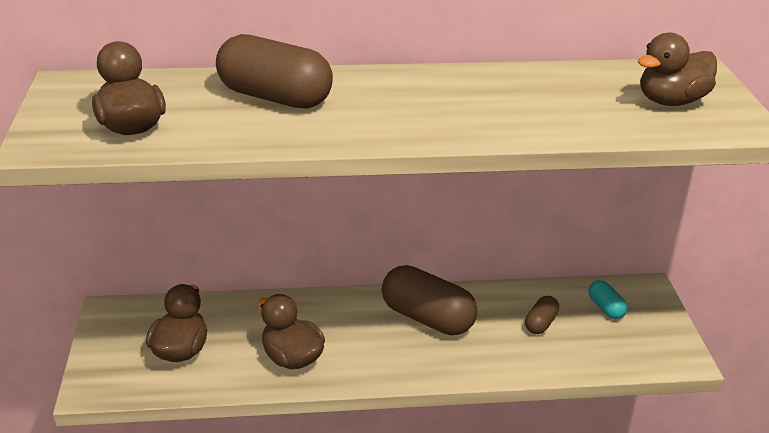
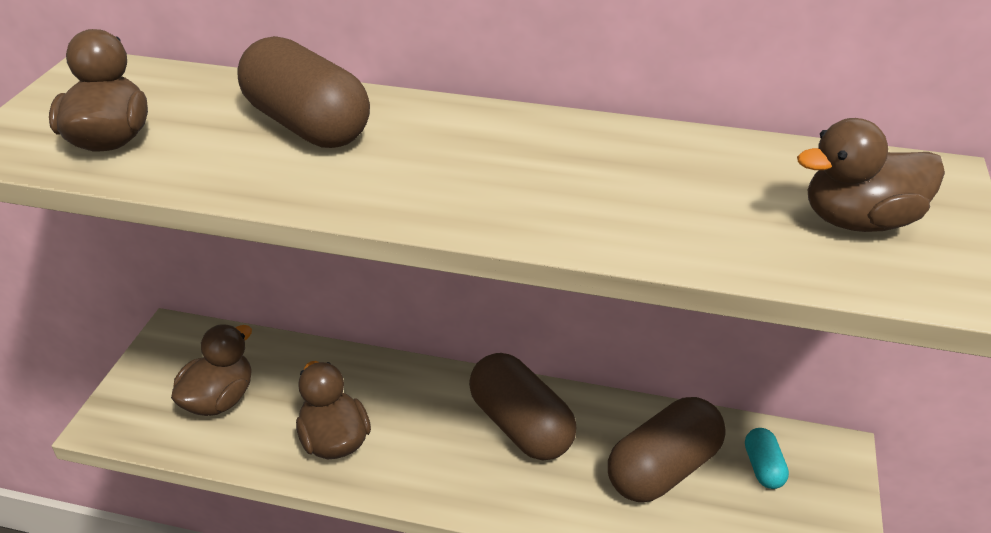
camera: 20 degrees right, 5 degrees up
brown capsule [525,296,559,334] -> brown capsule [608,397,726,502], size x2.05

